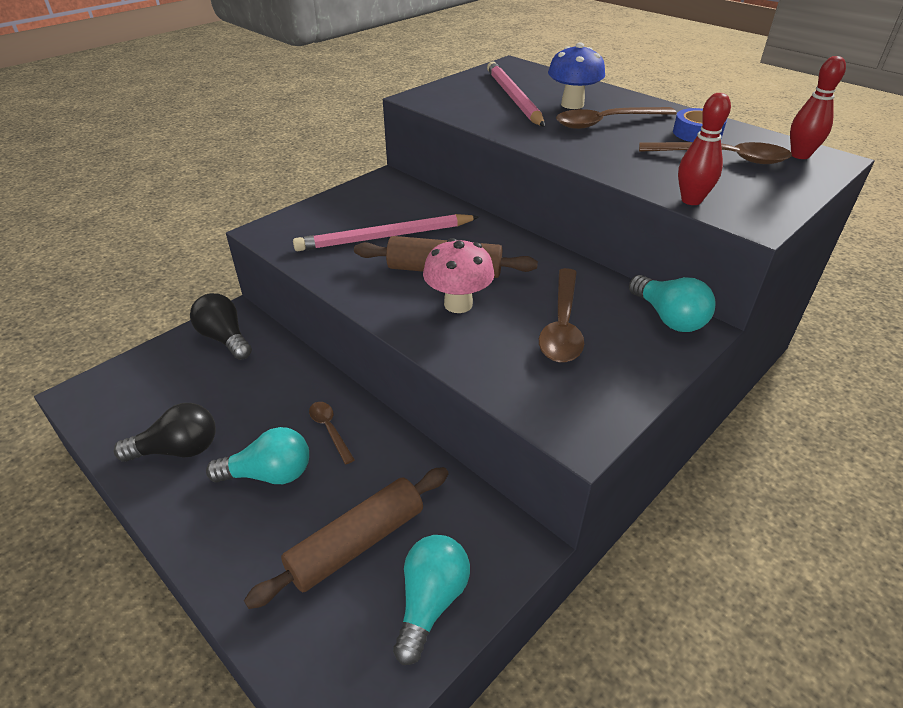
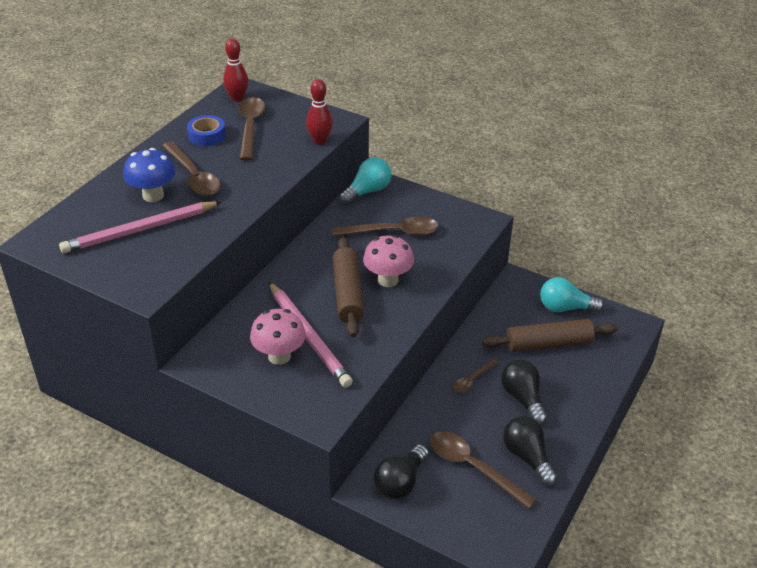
camera: 105 degrees left, 0 degrees up
turquoise light bulb [206,427,309,484] -> black light bulb [501,359,547,425]
brown rolling pin [244,467,449,609] -> brown rolling pin turned 45 degrees counterclockwise [482,319,618,352]
none -> pink mushroom [250,309,306,365]
none -> brown spoon [430,431,537,509]

